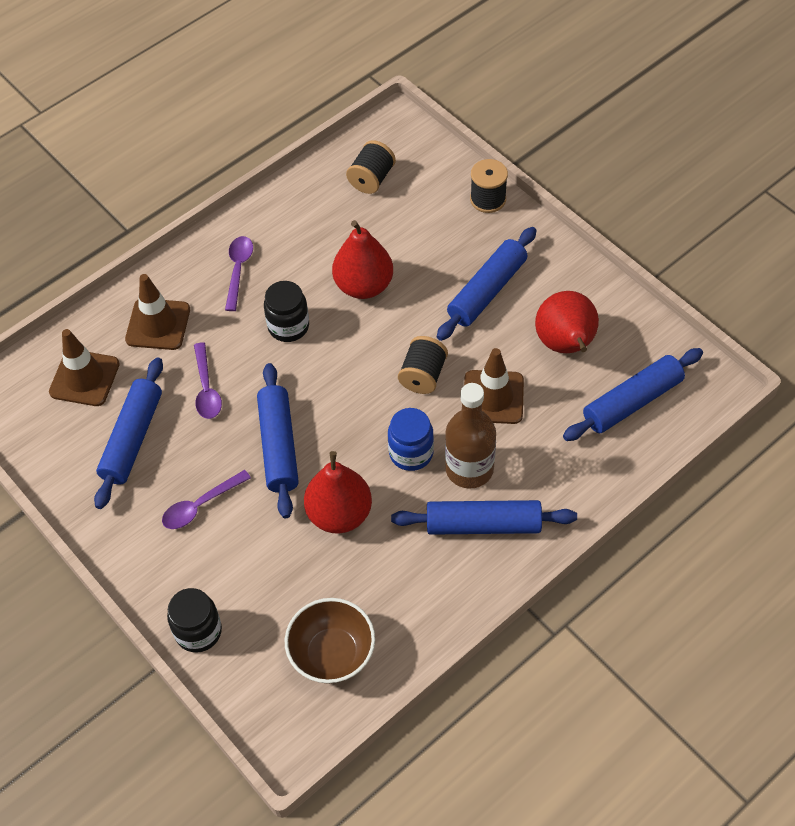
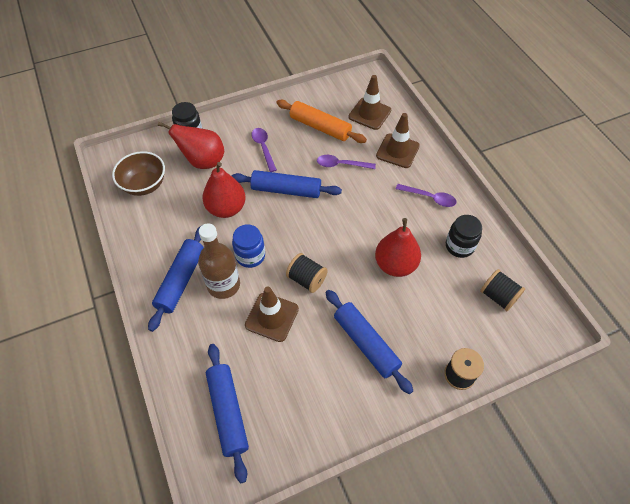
camera: 105 degrees right, 0 degrees up
blue rolling pin [94,357,163,509] -> orange rolling pin [276,100,367,143]
black jar [264,281,309,342] -> black jar moved to [446,215,482,258]
red pear [535,291,599,353] -> red pear moved to [158,122,224,169]

